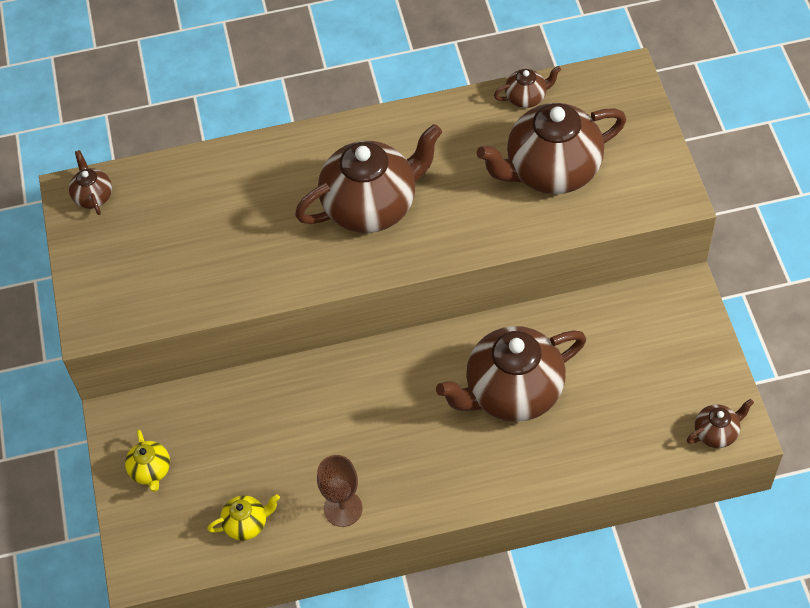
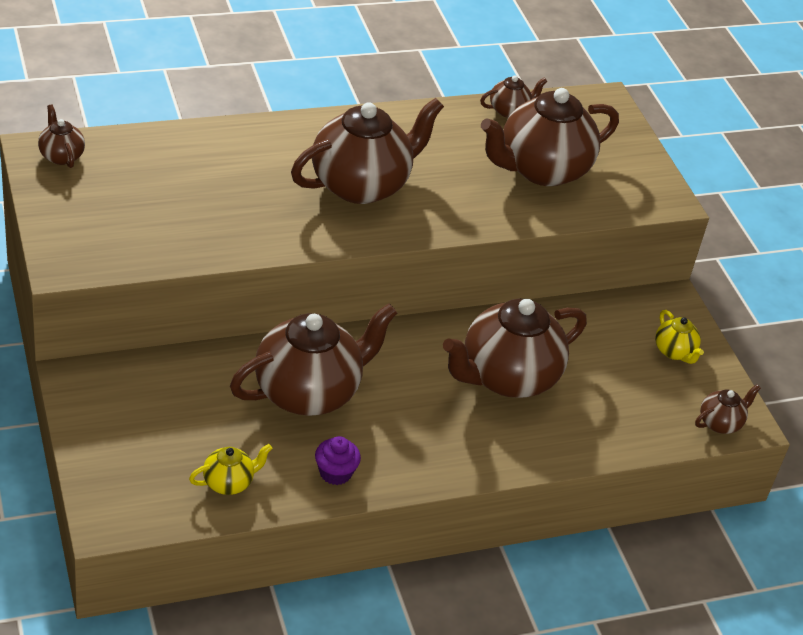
camera: 15 degrees left, 15 degrees down
yellow teapot [125,430,170,492] -> yellow teapot moved to [655,310,704,364]
brown goblet [317,455,362,527] -> purple cupcake [315,436,361,485]
none -> brown teapot [230,304,397,416]

